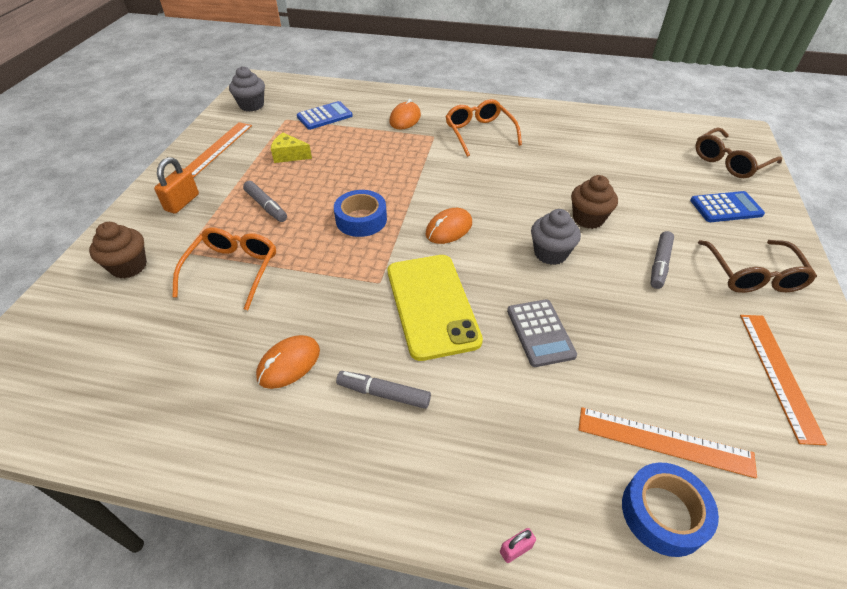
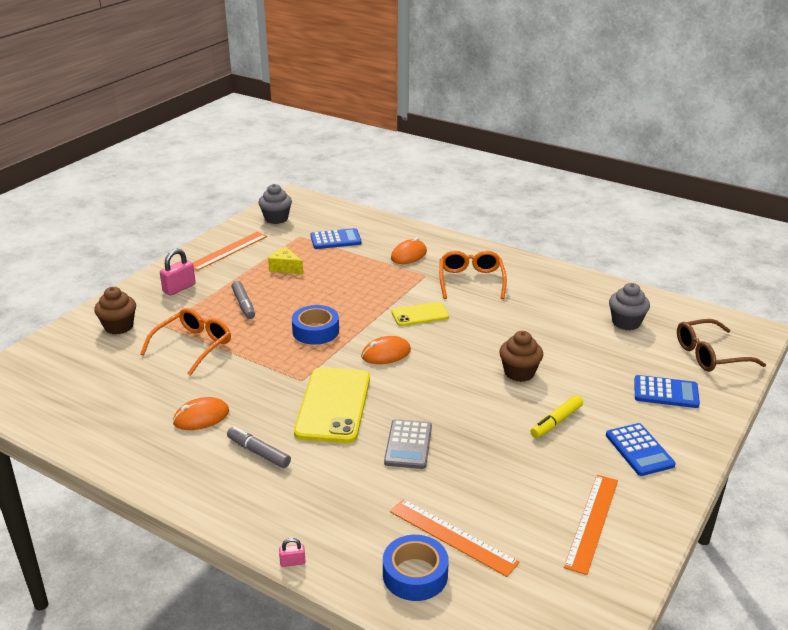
camera: 20 degrees right, 15 degrees down
orange padlock [154,157,199,214] -> pink padlock [160,249,196,296]
grey cupcake [531,209,581,265] -> grey cupcake moved to [609,283,650,330]
grey marker [650,231,674,289] -> yellow marker [531,395,583,438]
brown glasses [698,240,817,293] -> blue calculator [606,423,676,476]
none -> yellow phone [392,302,449,326]

